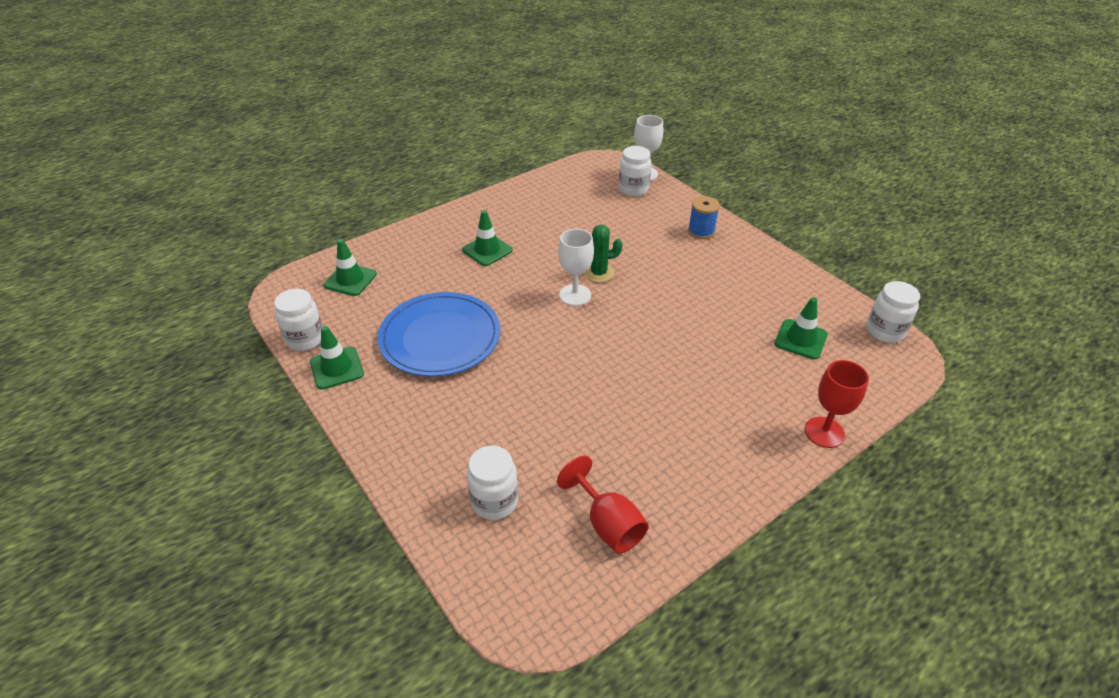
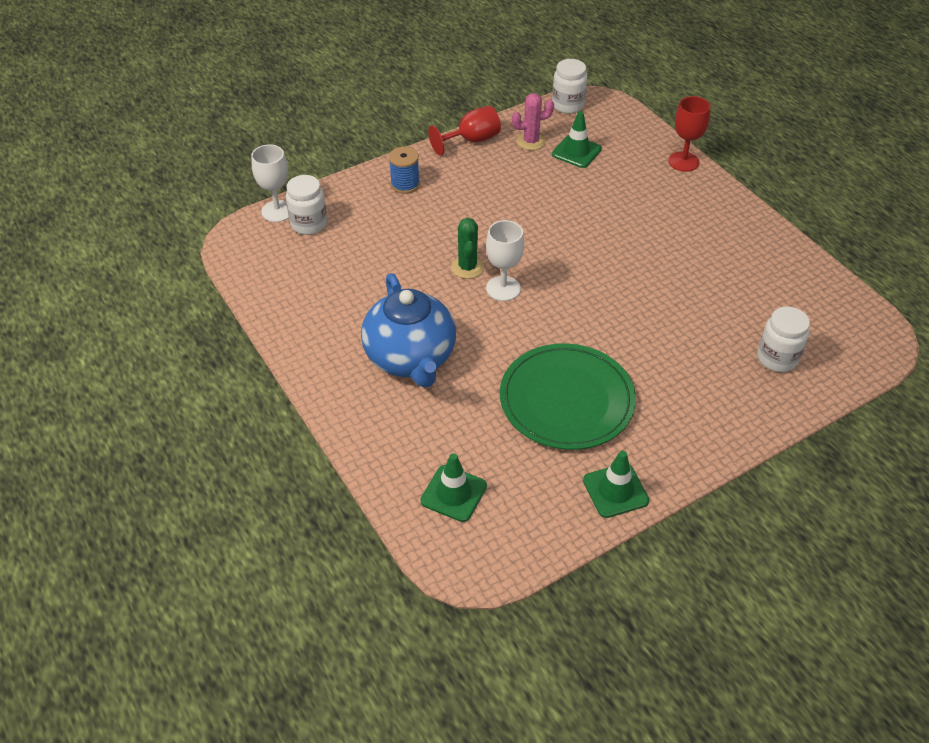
camera: 85 degrees left, 5 degrees up
white jar [274,289,323,351] -> none
blue plate [378,292,501,377] -> green plate [500,343,636,450]
green traffic cone [462,210,513,266] -> blue teapot [361,273,456,388]
red goblet [557,456,649,554] -> red goblet moved to [428,106,501,156]
none -> pink cactus [512,93,554,150]

